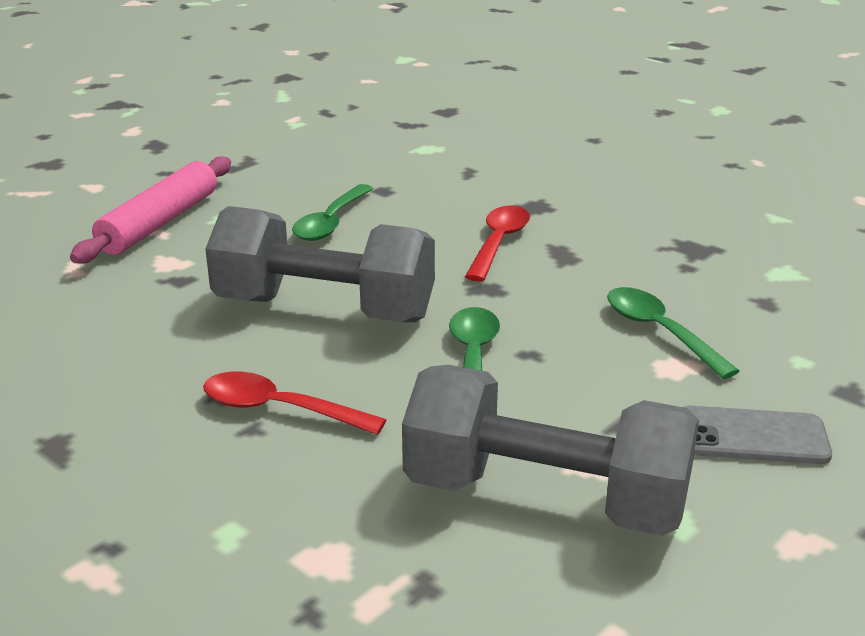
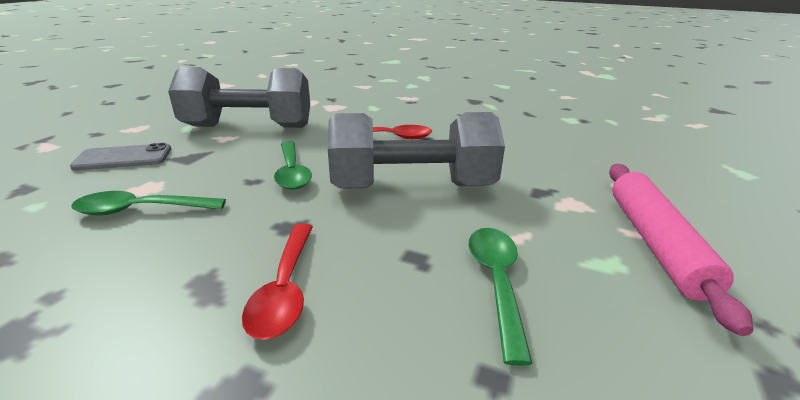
camera: 160 degrees right, 0 degrees up
green spoon [607,287,739,379] -> green spoon turned 135 degrees clockwise [71,191,226,215]

